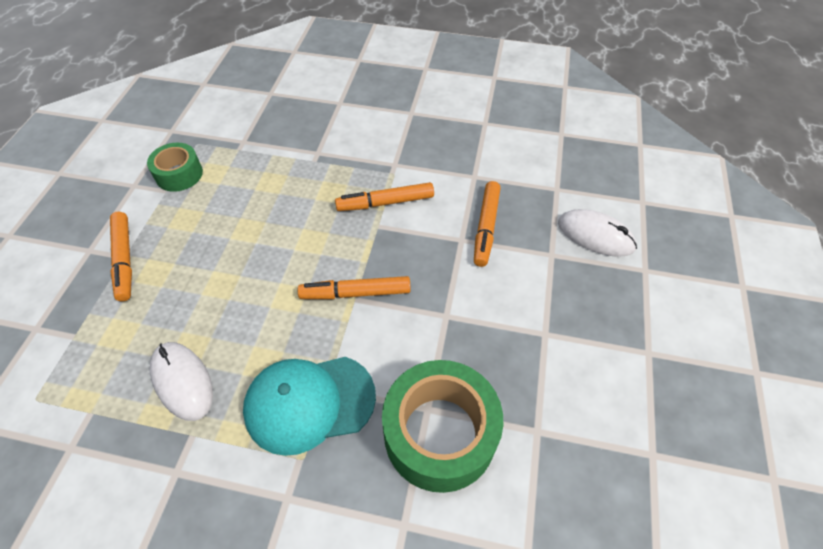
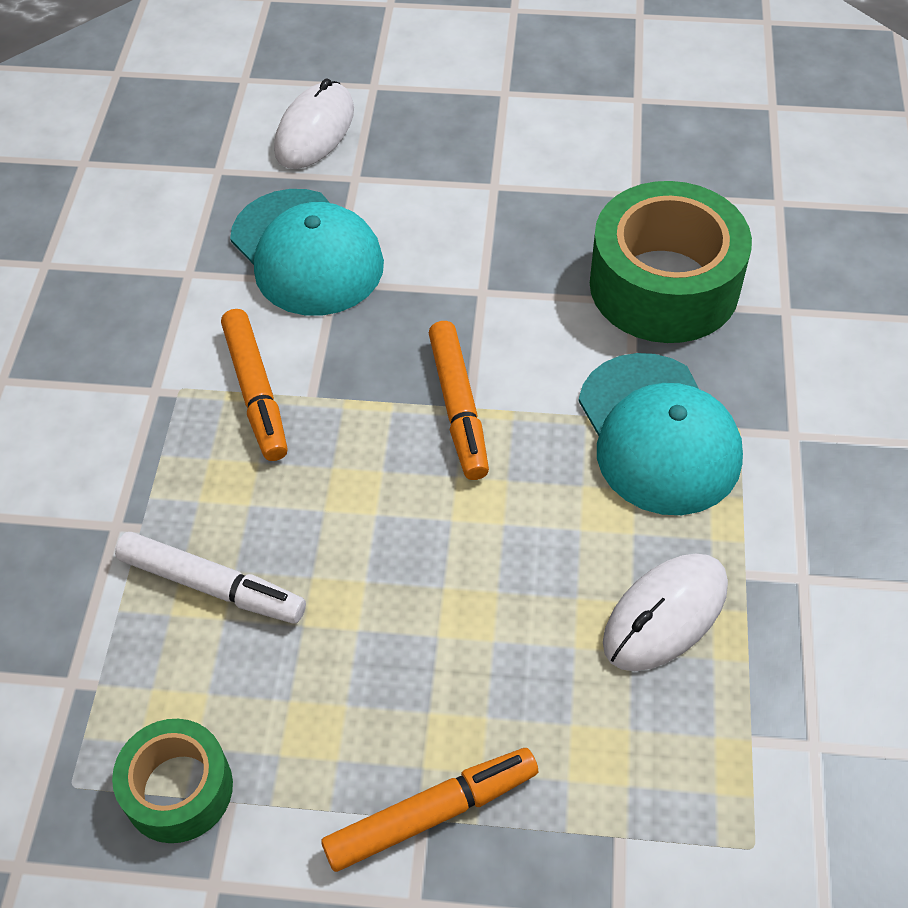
camera: 95 degrees left, 0 degrees up
orange marker [474,181,501,267] -> turquoise cap [230,189,384,316]
none -> white marker [115,532,306,624]

